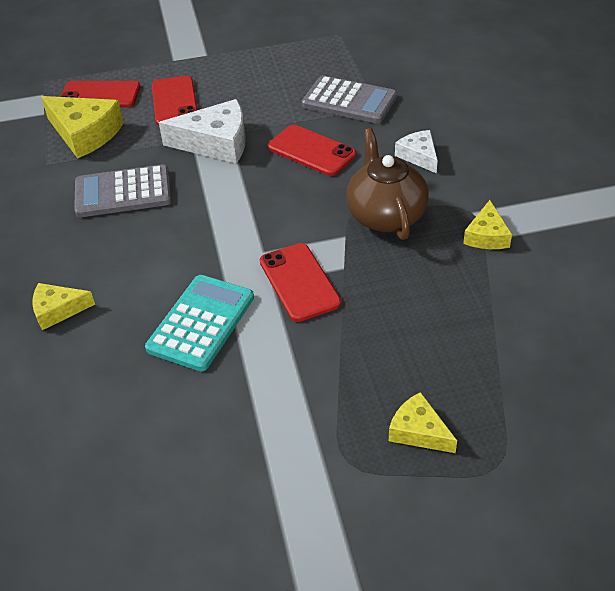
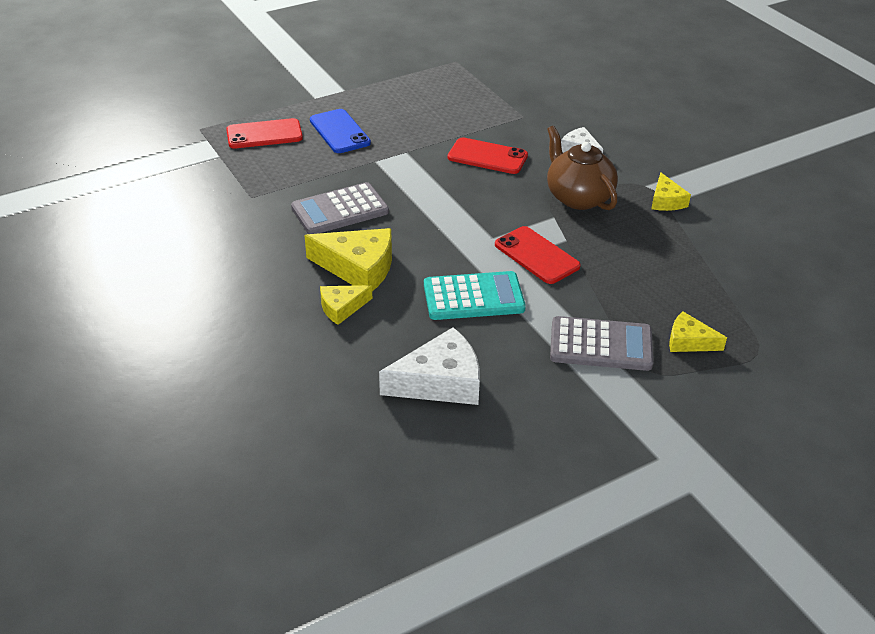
camera: 20 degrees left, 5 degrees down
yellow cheese [41,96,124,158] -> yellow cheese moved to [304,228,392,291]
turquoise calculator [145,275,254,371] -> turquoise calculator turned 75 degrees clockwise [424,271,526,320]
red phone [152,76,198,126] -> blue phone [310,109,371,153]
white cheese [159,99,246,164] -> white cheese moved to [379,327,480,405]
grey calculator [302,75,397,124] -> grey calculator moved to [550,316,653,371]

